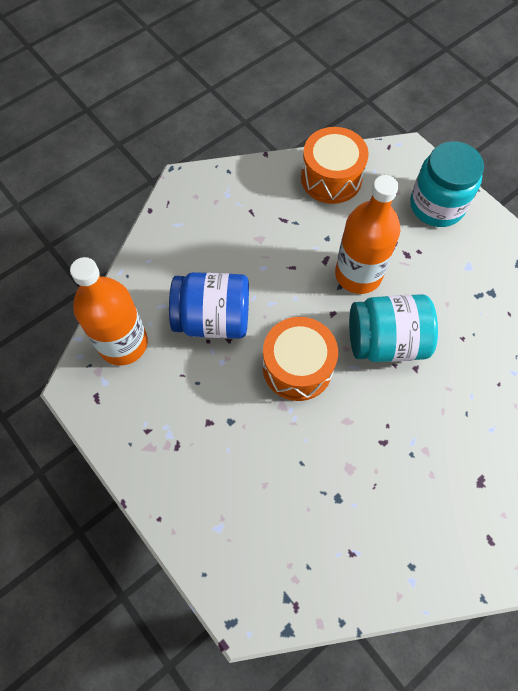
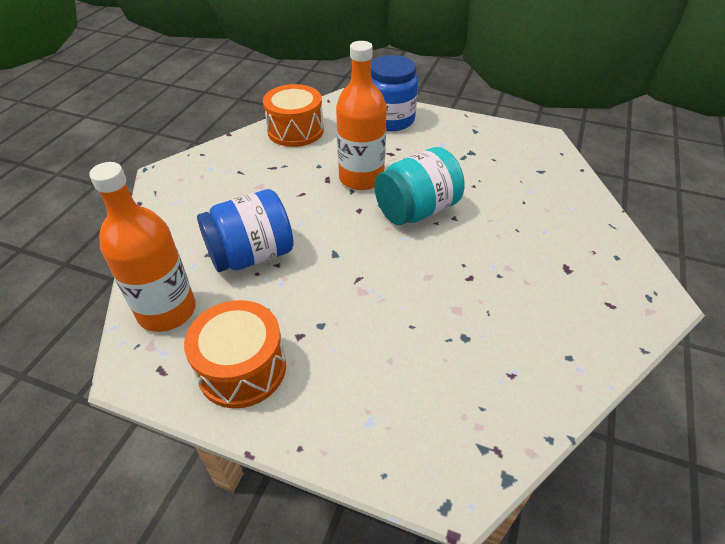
camera: 30 degrees left, 20 degrees down
orange drum [263,317,338,401] -> orange drum moved to [184,300,286,408]
turquoise jar [410,141,484,227] -> blue jar [371,55,418,131]

